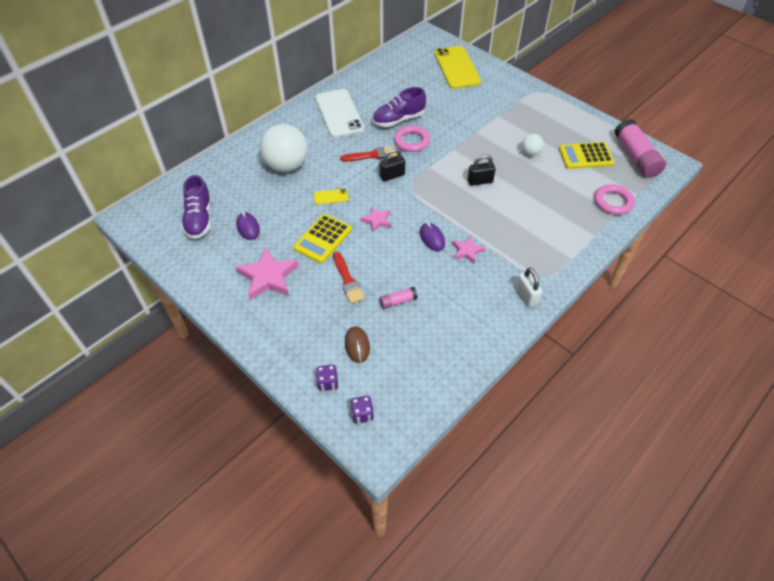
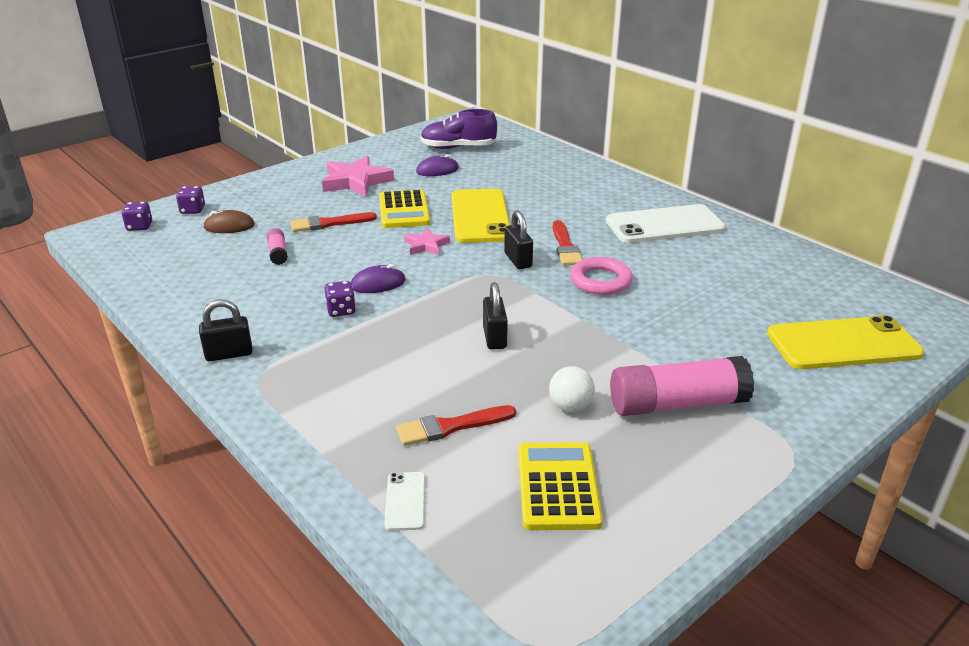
camera: 95 degrees right, 20 degrees down
white ball [260,124,308,172] -> none
yellow calculator [293,214,352,264] -> yellow calculator turned 135 degrees counterclockwise [379,190,430,228]
yellow phone [314,189,349,205] -> yellow phone [451,189,510,243], size x2.29
purple shoe [373,87,426,127] -> none
pink star [452,236,485,264] -> purple dice [324,281,356,317]
white padlock [516,268,542,307] -> black padlock [199,300,253,361]
pink ring [594,184,635,215] -> white phone [384,472,425,531]
pink glue stick [615,119,666,178] -> pink glue stick moved to [610,356,754,416]
none -> red brush [396,405,516,446]

